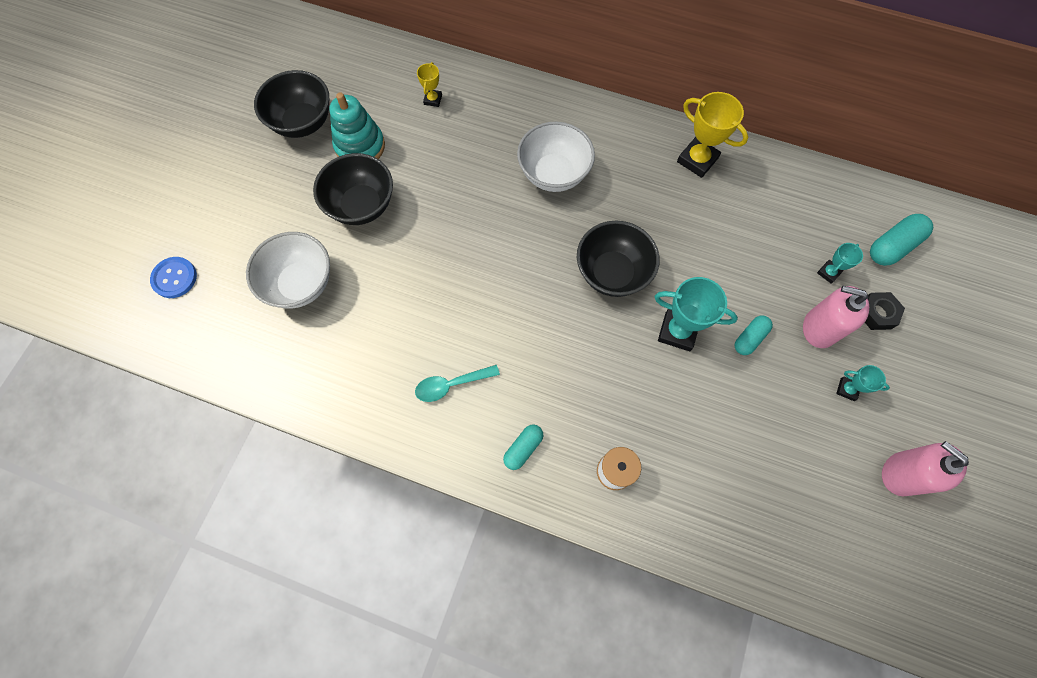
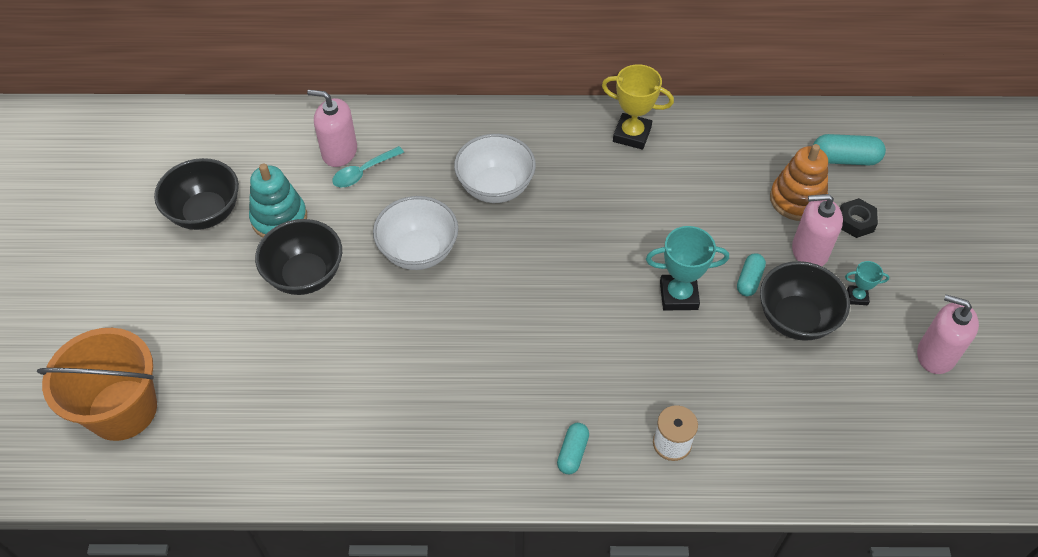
camera: 20 degrees left, 15 degrees down
blue button [150,257,197,298] -> orange bucket [37,328,157,441]
white bowl [246,232,330,308] -> white bowl moved to [373,196,458,270]
turquoise spoon [415,365,500,402] -> turquoise spoon moved to [332,146,404,187]
yellow trophy [417,62,442,107] -> pink soap dispenser [307,90,357,167]
black bowl [577,221,660,297] -> black bowl moved to [760,261,850,341]
turquoise trophy [817,243,863,284] -> orange stacking toy [770,144,828,221]
turquoise capsule [870,214,933,266] -> turquoise capsule turned 60 degrees clockwise [813,134,886,165]

